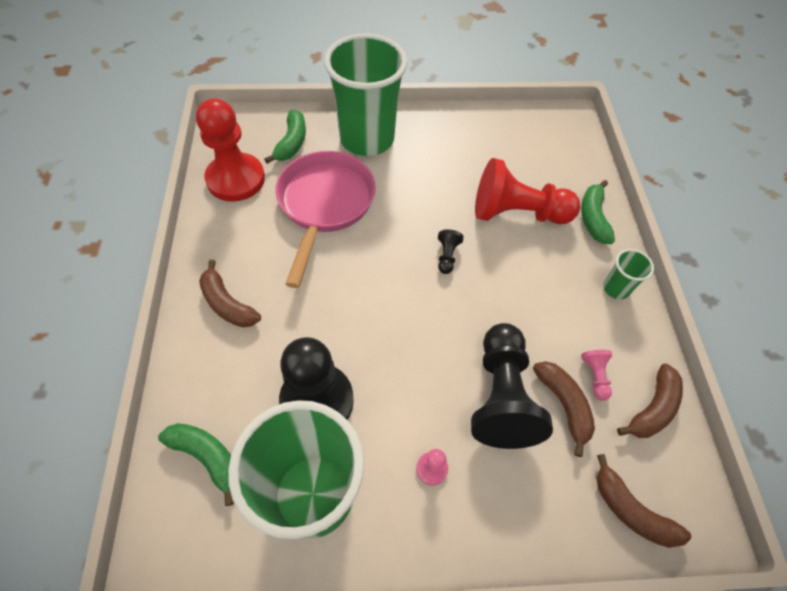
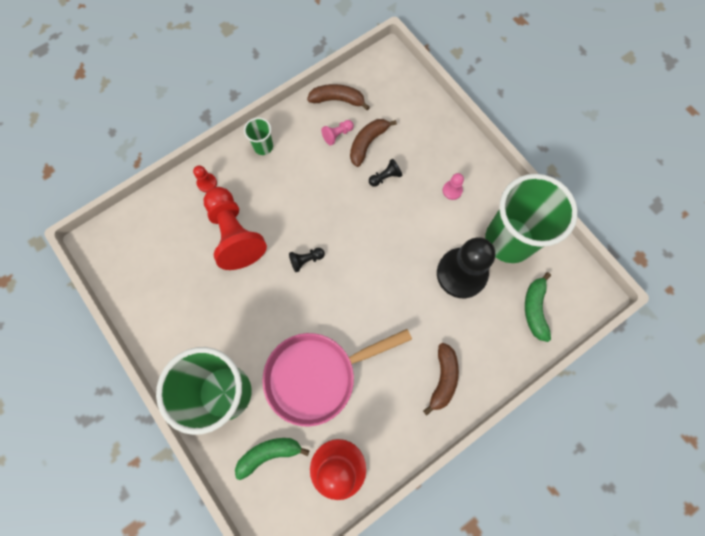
camera: 120 degrees left, 15 degrees up
black pawn [471,323,553,449] -> black pawn [369,158,402,187], size x0.41
green banana [581,180,615,244] -> red pawn [193,165,217,192]
brown banana [597,454,691,548] -> none

